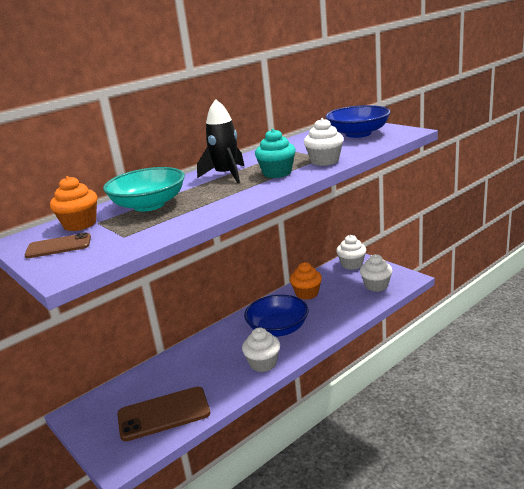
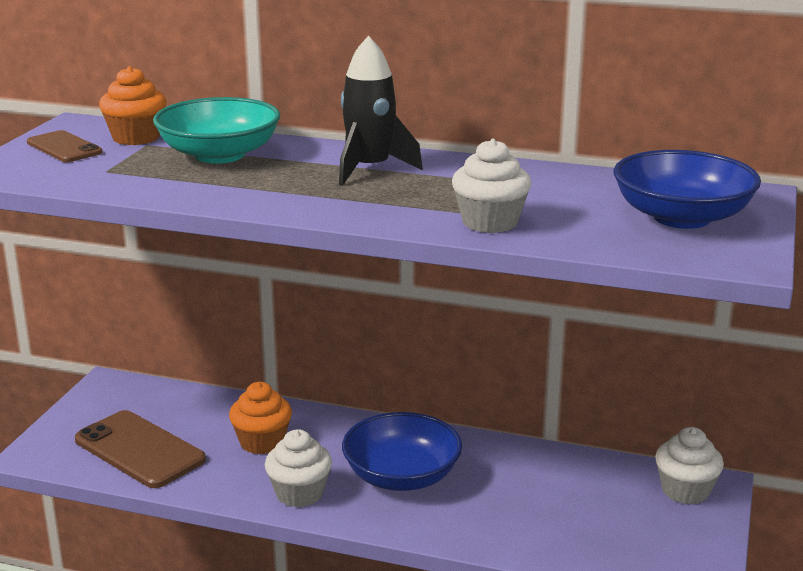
camera: 55 degrees right, 0 degrees up
turquoise cupcake [255,129,296,178] -> none
orange cupcake [290,262,322,300] -> orange cupcake moved to [229,382,292,454]
white cupcake [360,254,392,292] -> none

